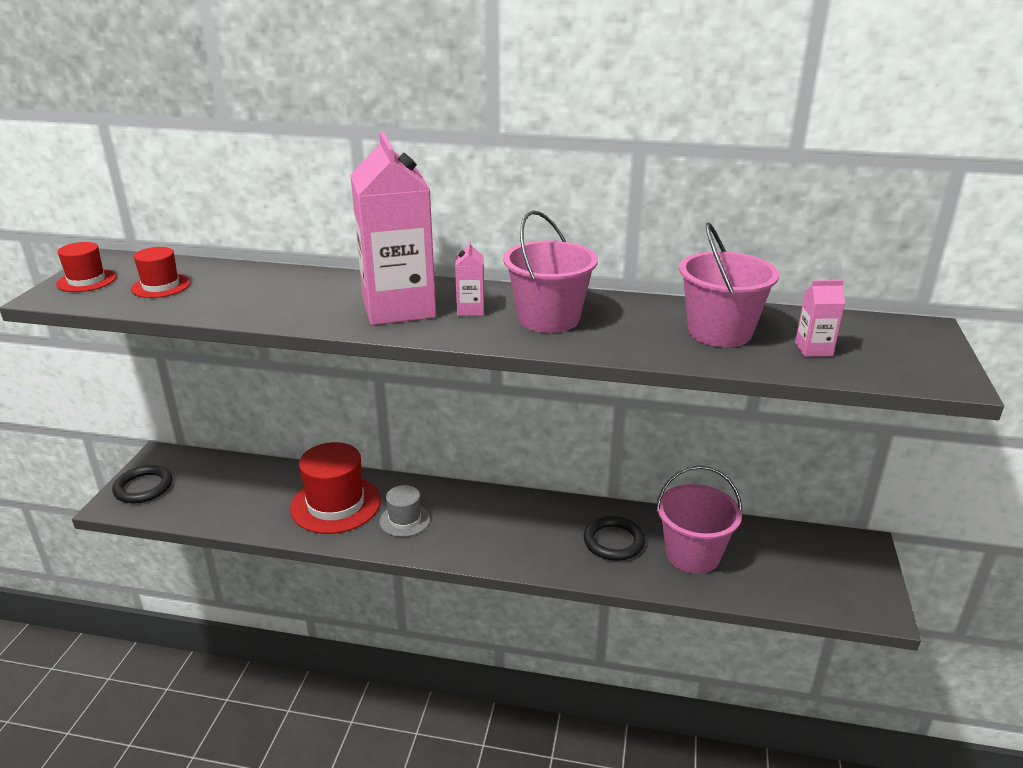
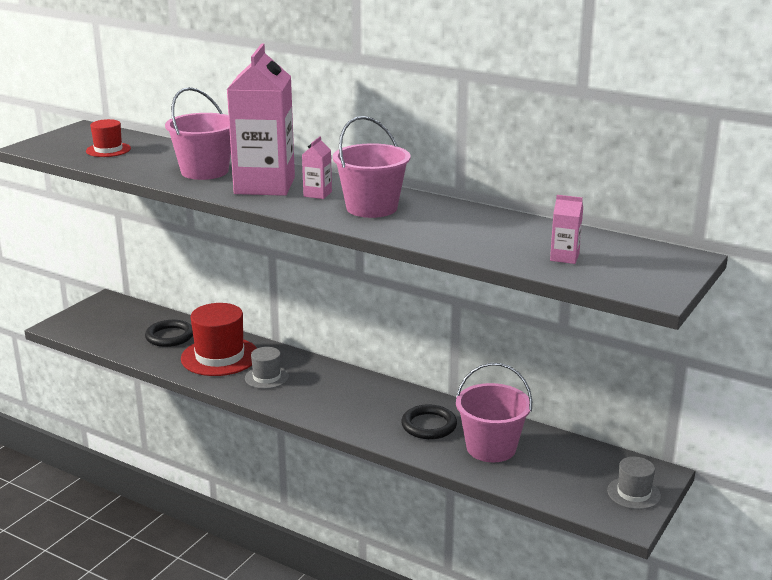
camera: 20 degrees right, 5 degrees down
red hat [56,242,116,292] -> none
black ring [112,465,172,503] -> black ring moved to [145,320,193,347]
pink bucket [679,223,779,347] -> pink bucket moved to [165,87,231,180]
none -> grey hat [607,457,661,509]

